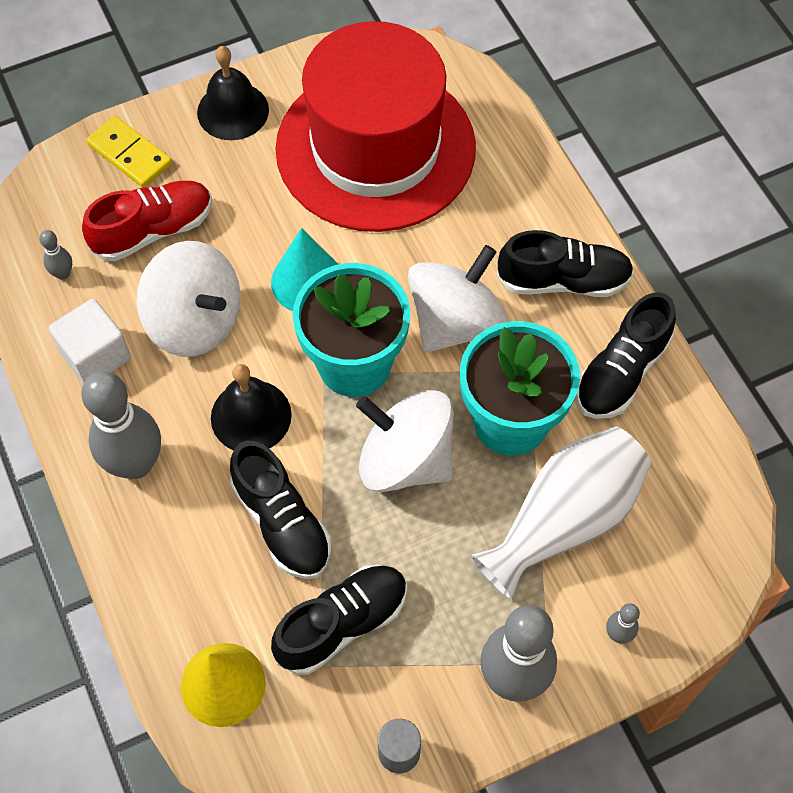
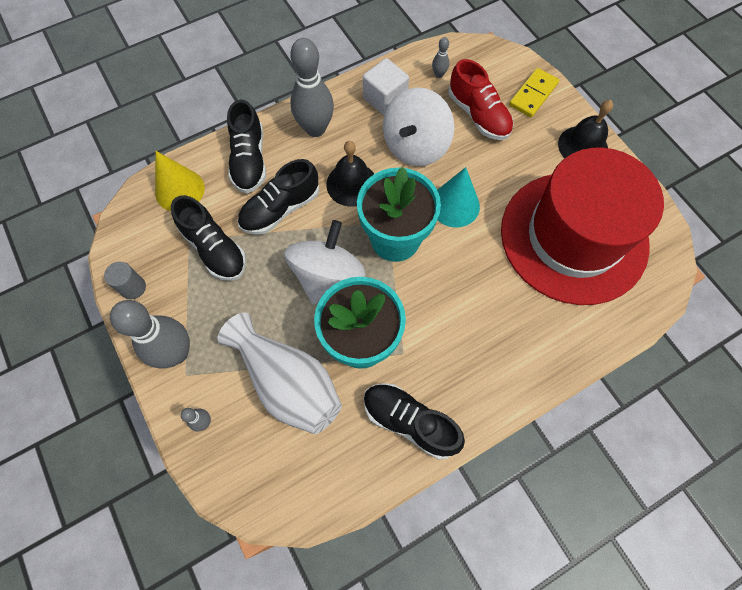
camera: 85 degrees right, 5 degrees up
white spinning top [408,245,509,353] -> none
black shoe [497,230,634,297] -> black shoe moved to [227,100,266,194]

